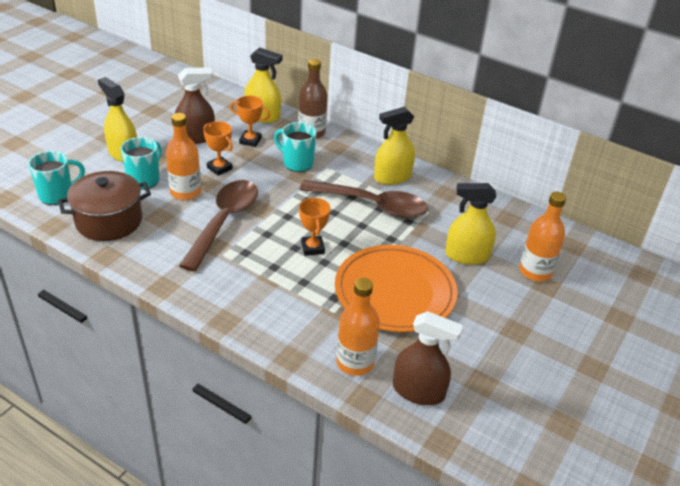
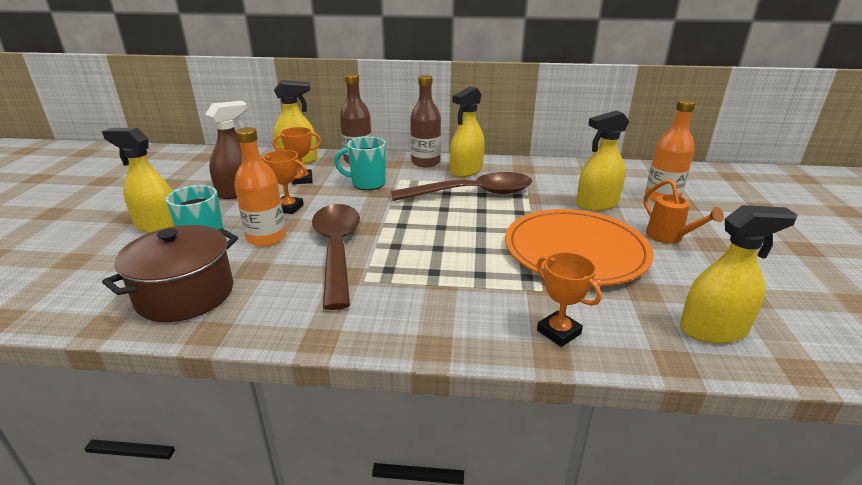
camera: 25 degrees left, 10 degrees down
turquoise mug [28,151,85,205] -> none
orange trophy [299,197,331,256] -> orange trophy moved to [537,252,602,347]
orange bottle [336,278,380,376] -> none
brown spray bottle [393,311,463,405] -> yellow spray bottle [680,205,798,344]
none -> brown bottle [410,75,441,167]
none -> orange watering can [643,179,724,244]

